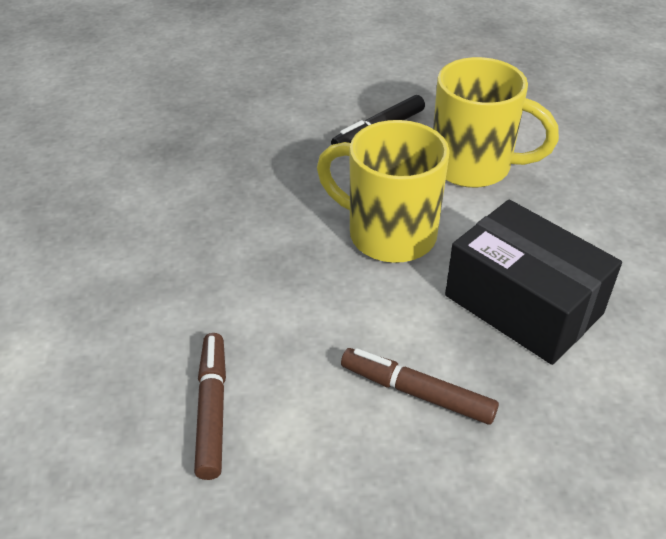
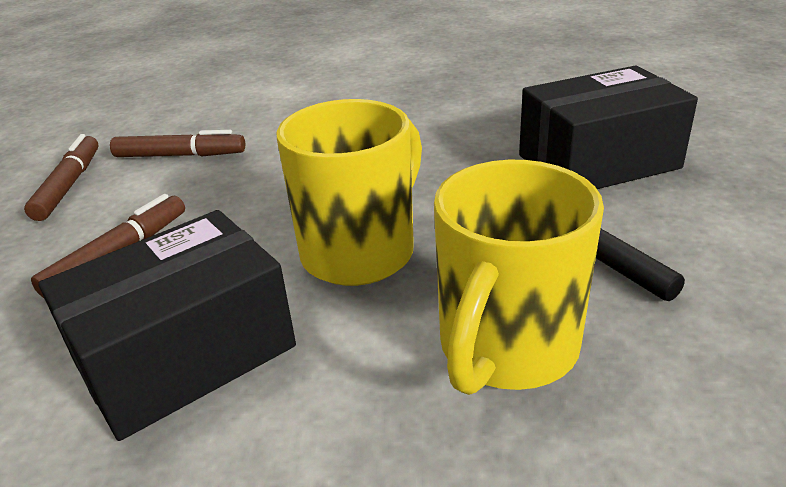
camera: 100 degrees right, 10 degrees down
none -> brown marker [24,134,99,221]
none -> black box [519,66,698,189]

